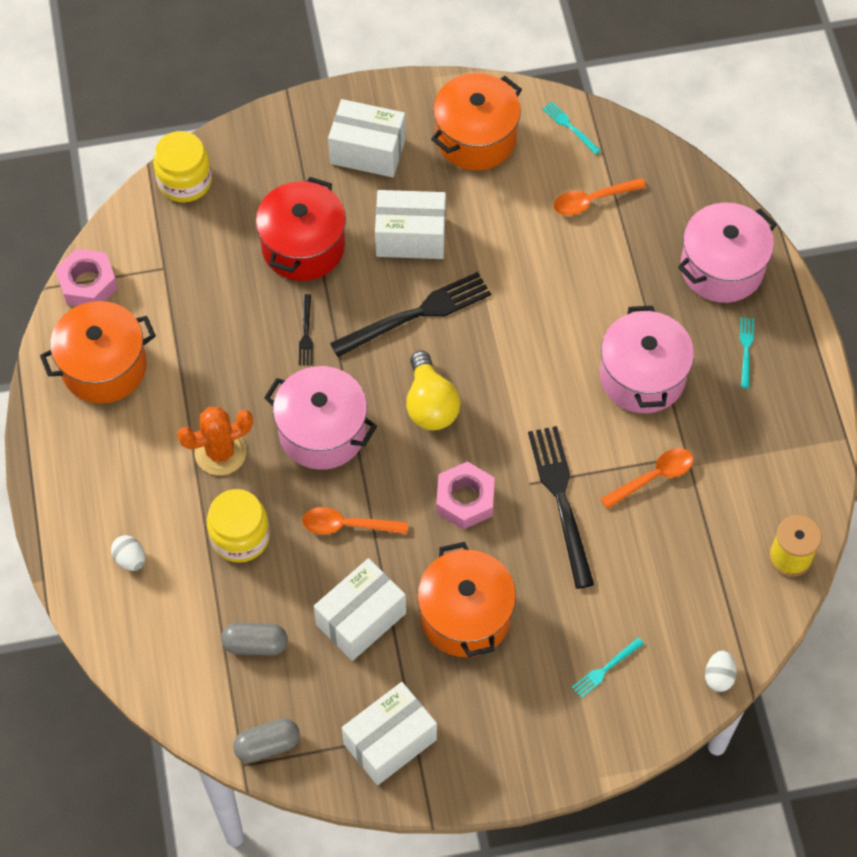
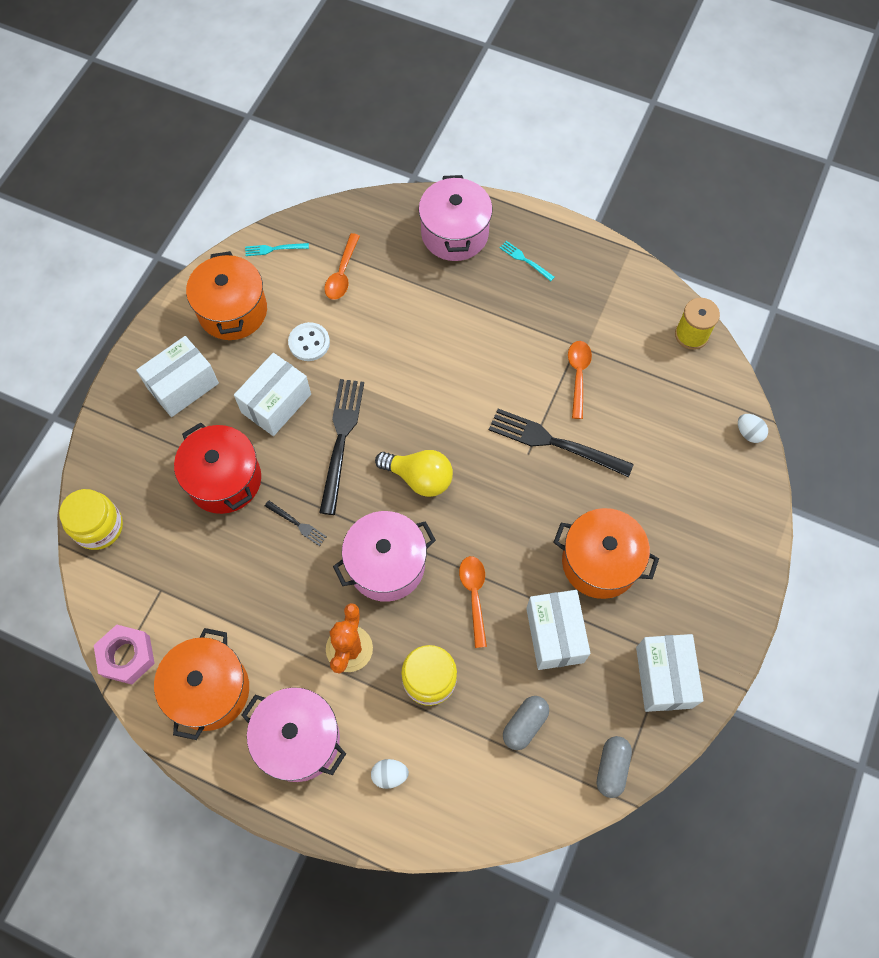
camera: 55 degrees left, 5 degrees up
orange spoon [302,507,408,534] -> orange spoon turned 135 degrees clockwise [459,556,487,648]
pink nut [436,461,495,530] -> none
turquoise fork [572,637,644,698] -> none
pink pot [600,306,694,413] -> pink pot moved to [241,687,346,782]
none -> white button [288,322,330,361]

